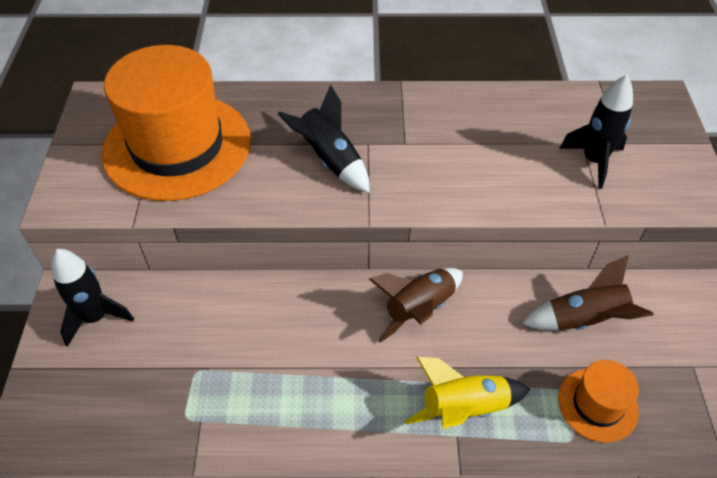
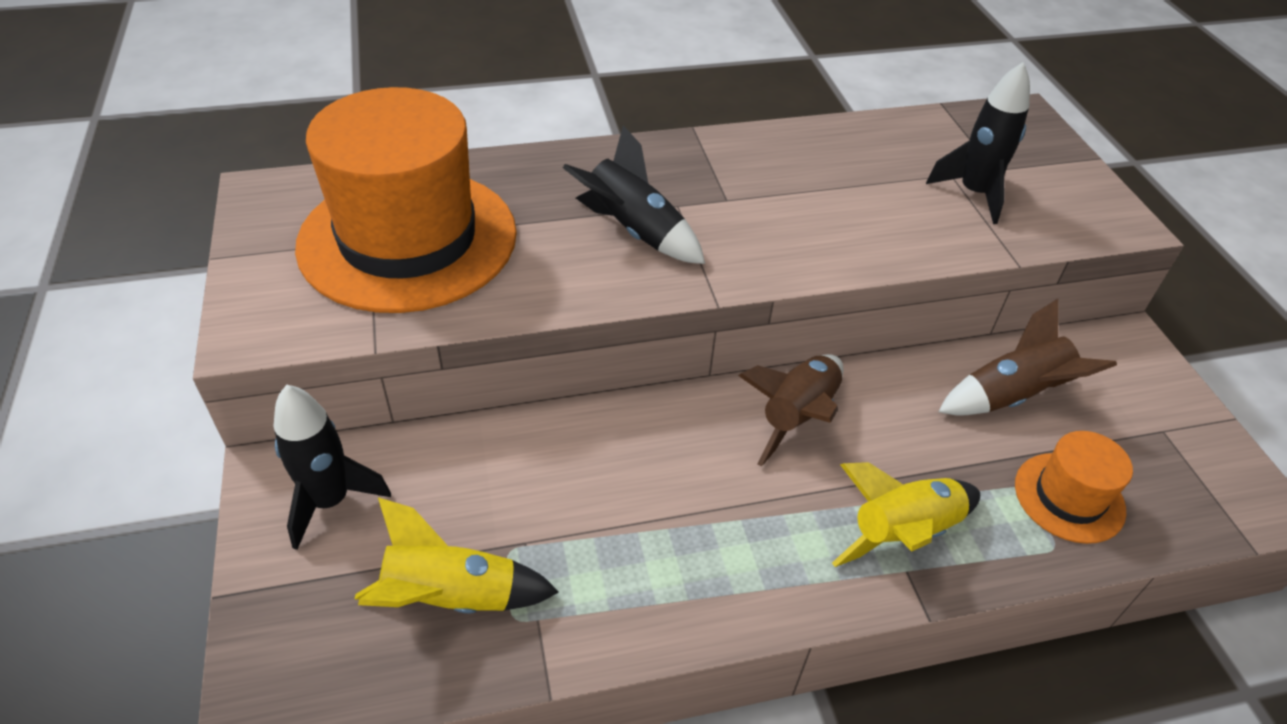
camera: 15 degrees left, 5 degrees down
none -> yellow rocket [355,497,559,613]

